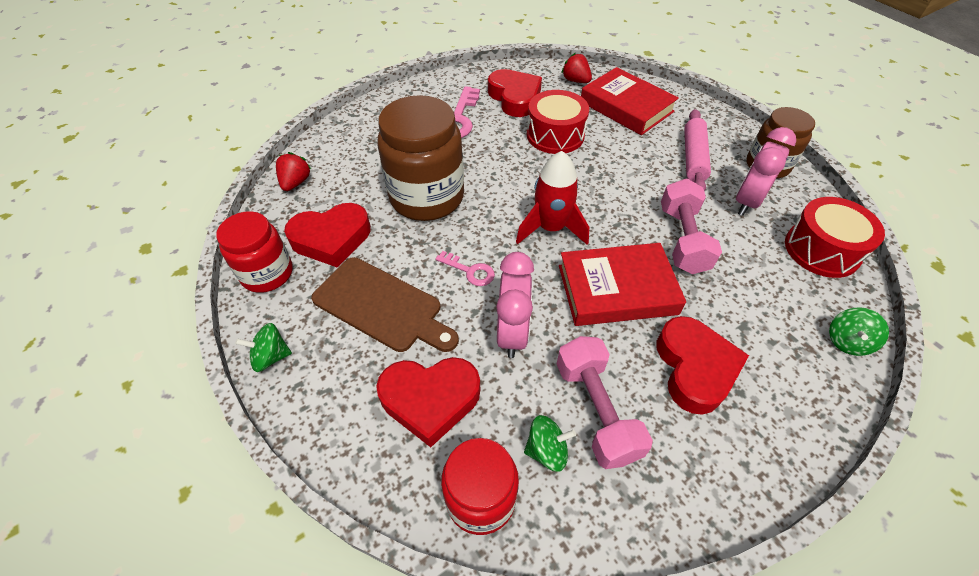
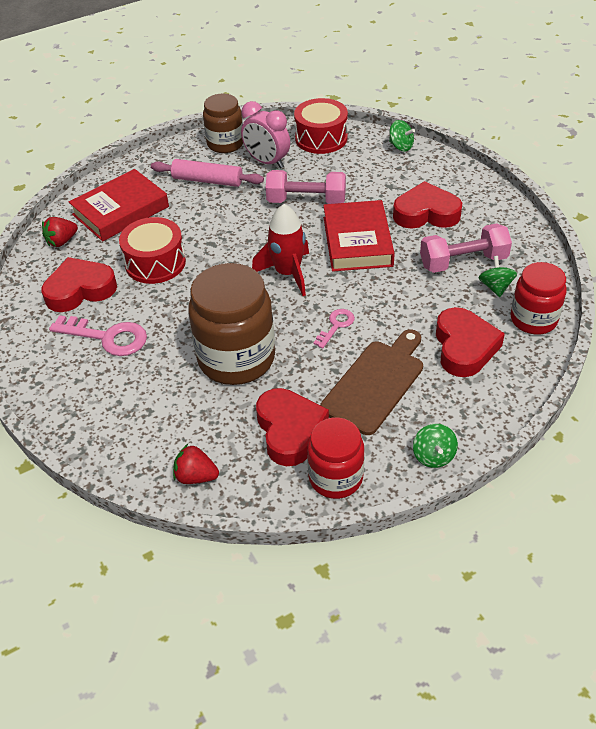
camera: 85 degrees left, 5 degrees down
pink clock [496,252,534,358] -> none

